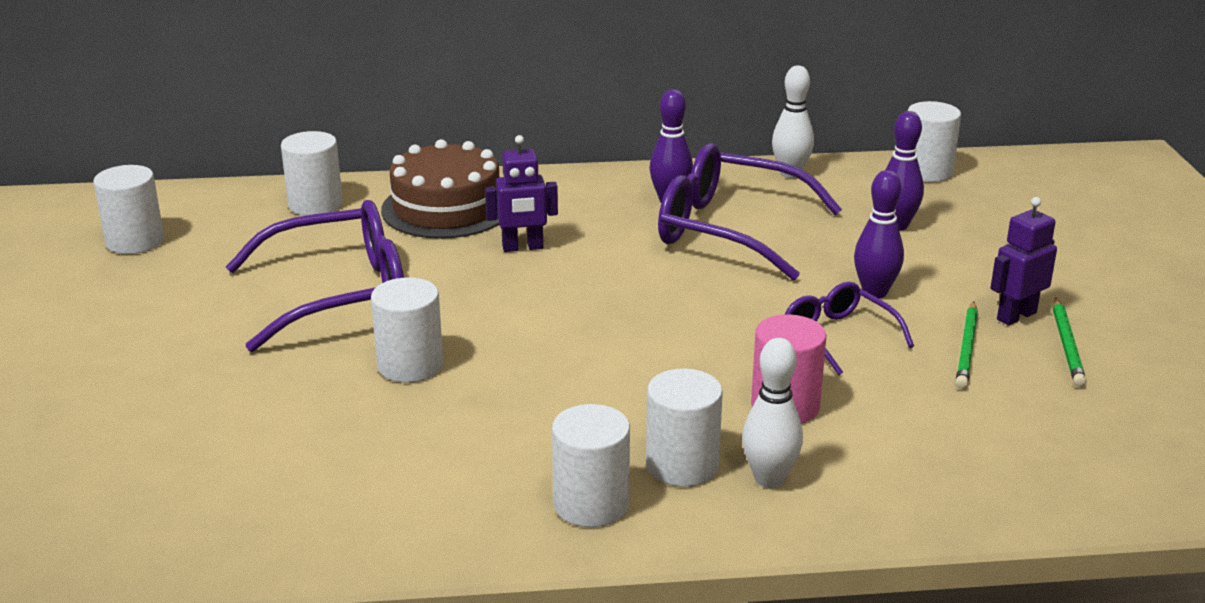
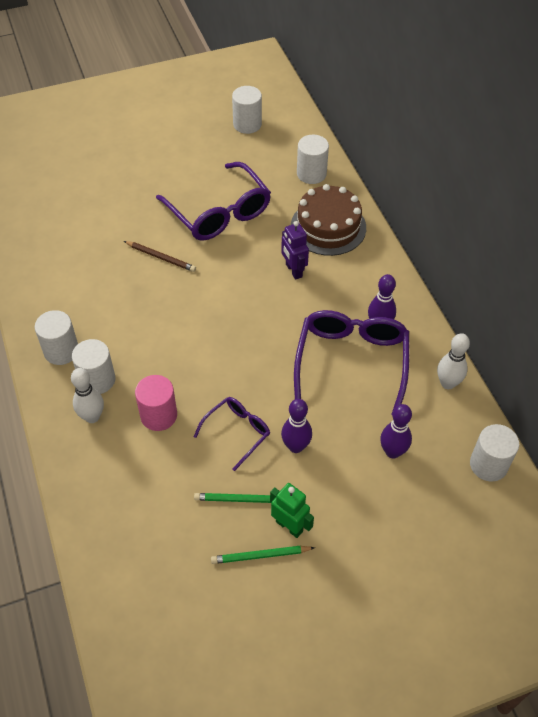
camera: 75 degrees right, 25 degrees up
white cylinder [371,277,443,383] -> brown pencil [124,241,196,272]
purple robot [990,197,1057,325] -> green robot [270,483,314,538]

